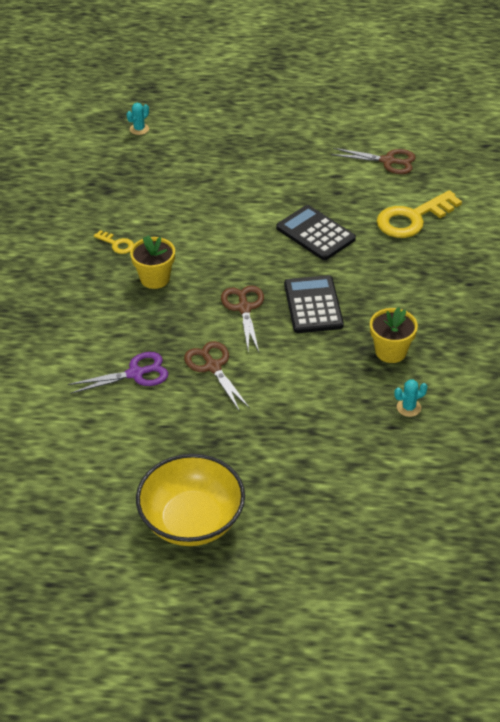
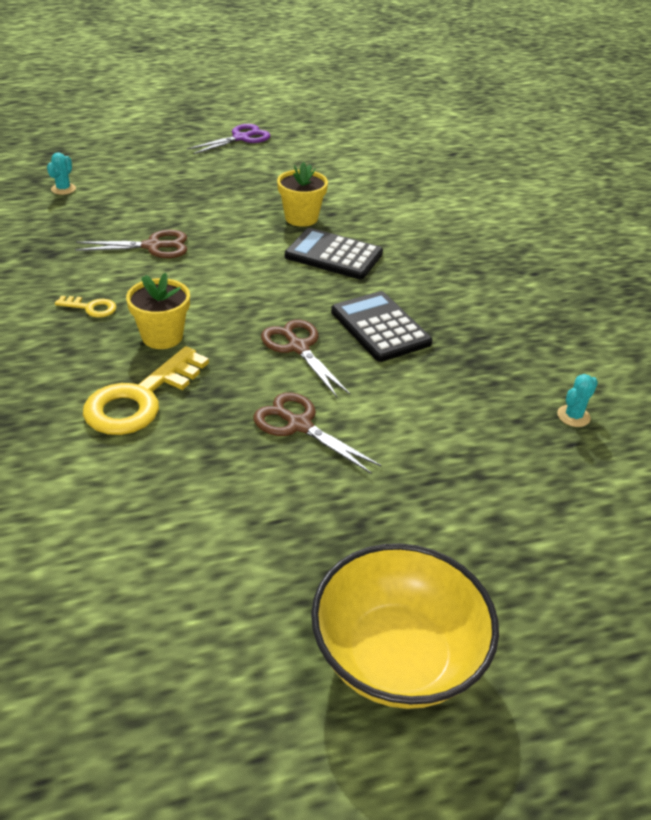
camera: 25 degrees left, 5 degrees down
purple scissors [68,352,168,394] -> purple scissors moved to [187,124,271,154]
brown scissors [331,148,416,174] -> brown scissors moved to [75,230,187,258]
yellow flower pot [370,307,418,363] -> yellow flower pot moved to [277,162,328,227]
yellow key [377,190,462,238] -> yellow key moved to [83,346,209,435]

